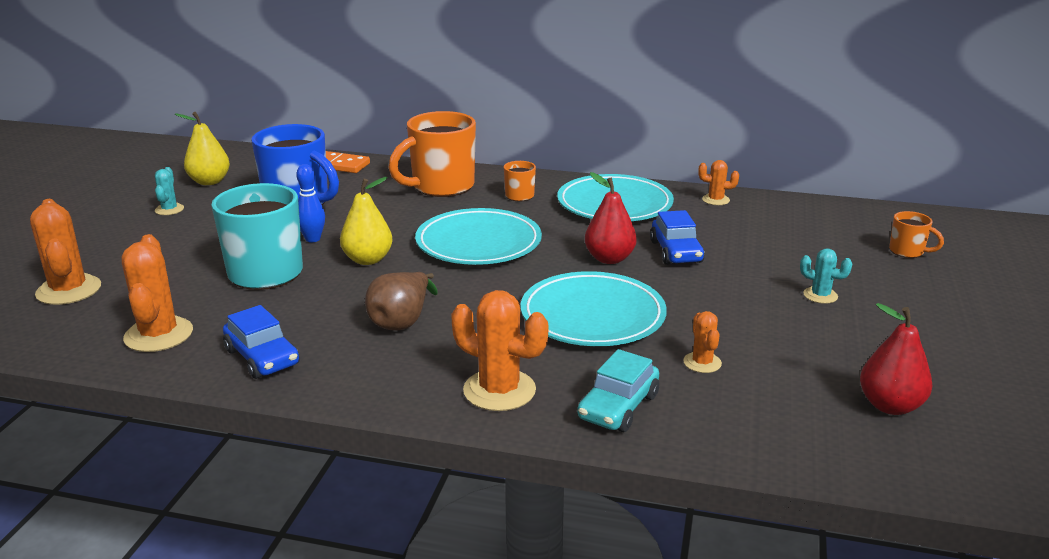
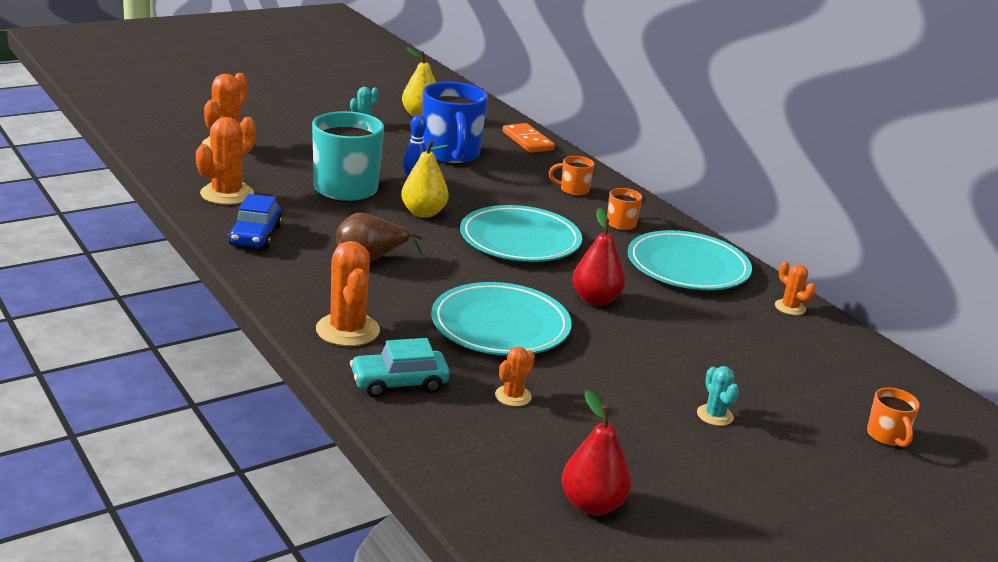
camera: 40 degrees right, 0 degrees up
orange mug [389,111,476,197] -> orange mug [549,156,594,196], size x0.47
blue car [650,210,705,265] -> none

